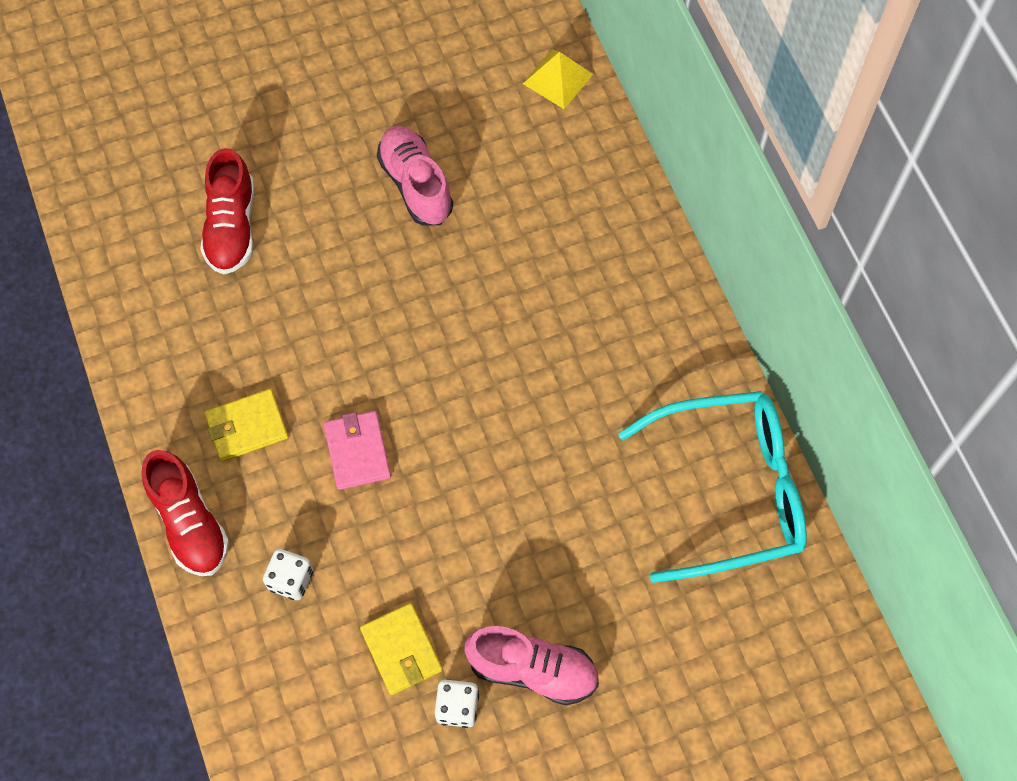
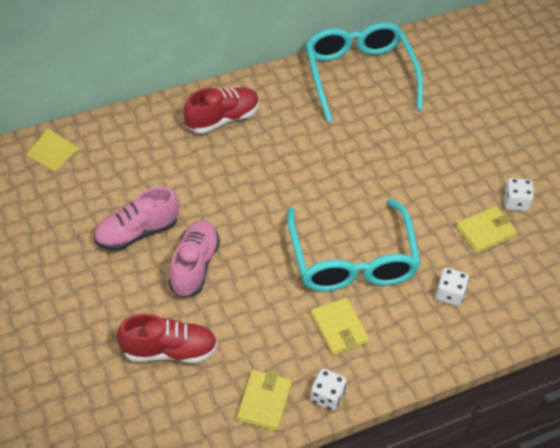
camera: 95 degrees left, 15 degrees down
red shoe [142,450,229,576] -> red shoe moved to [184,87,259,133]
pink wallet [324,411,391,490] -> turquoise glasses [287,199,421,291]
pink shoe [465,626,599,705] -> pink shoe moved to [169,221,220,298]
none -> yellow wallet [237,370,292,431]
none -> white dice [310,368,347,411]

